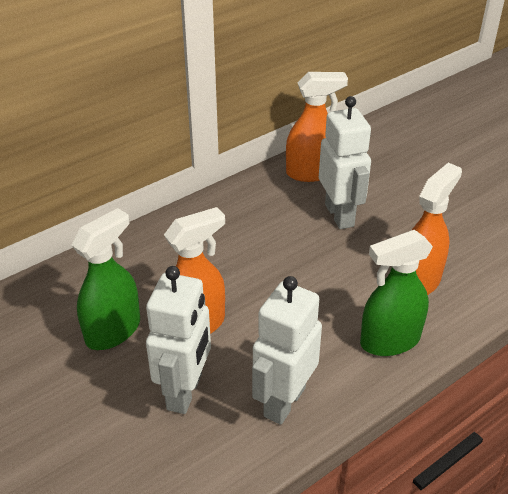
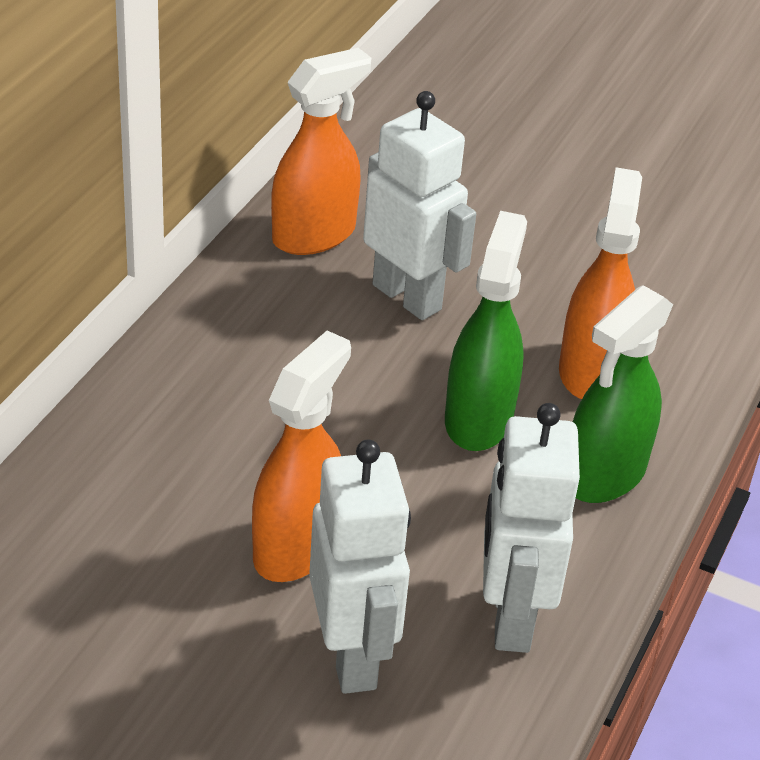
camera: 30 degrees left, 0 degrees up
green spray bottle [72,208,140,350] -> green spray bottle moved to [445,211,527,451]

